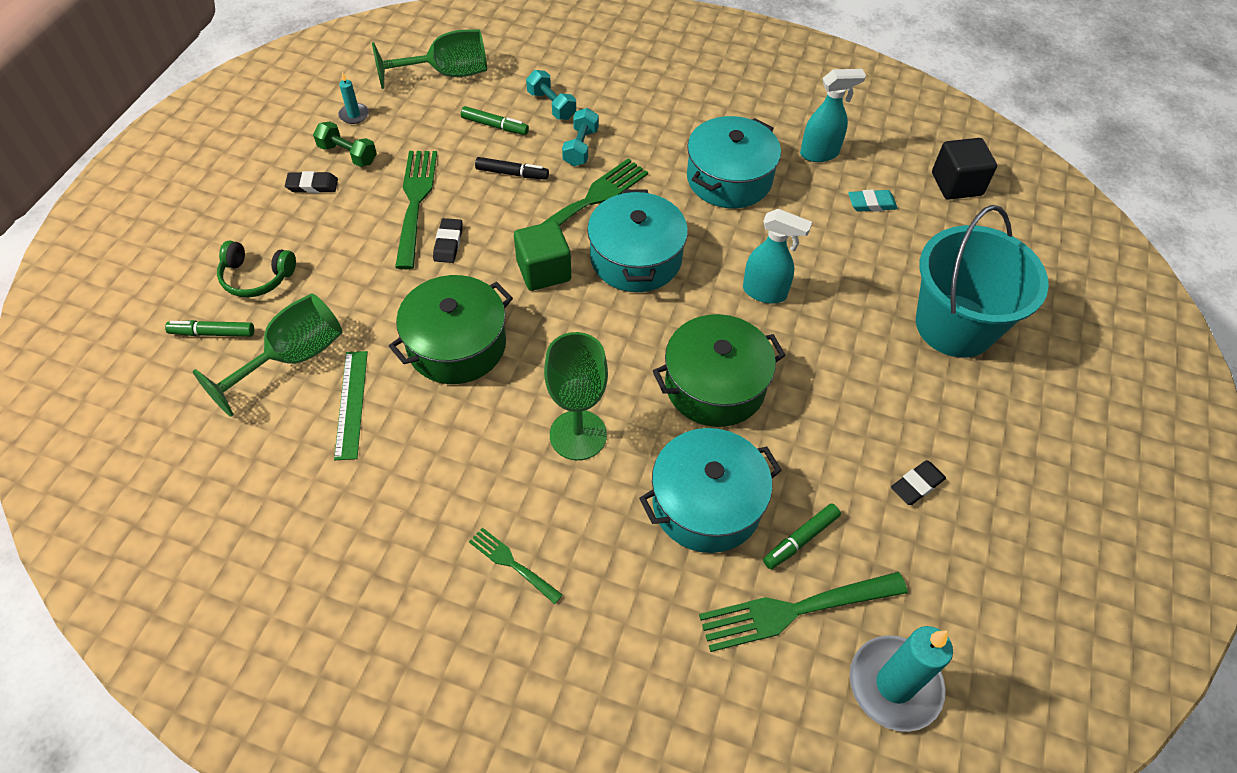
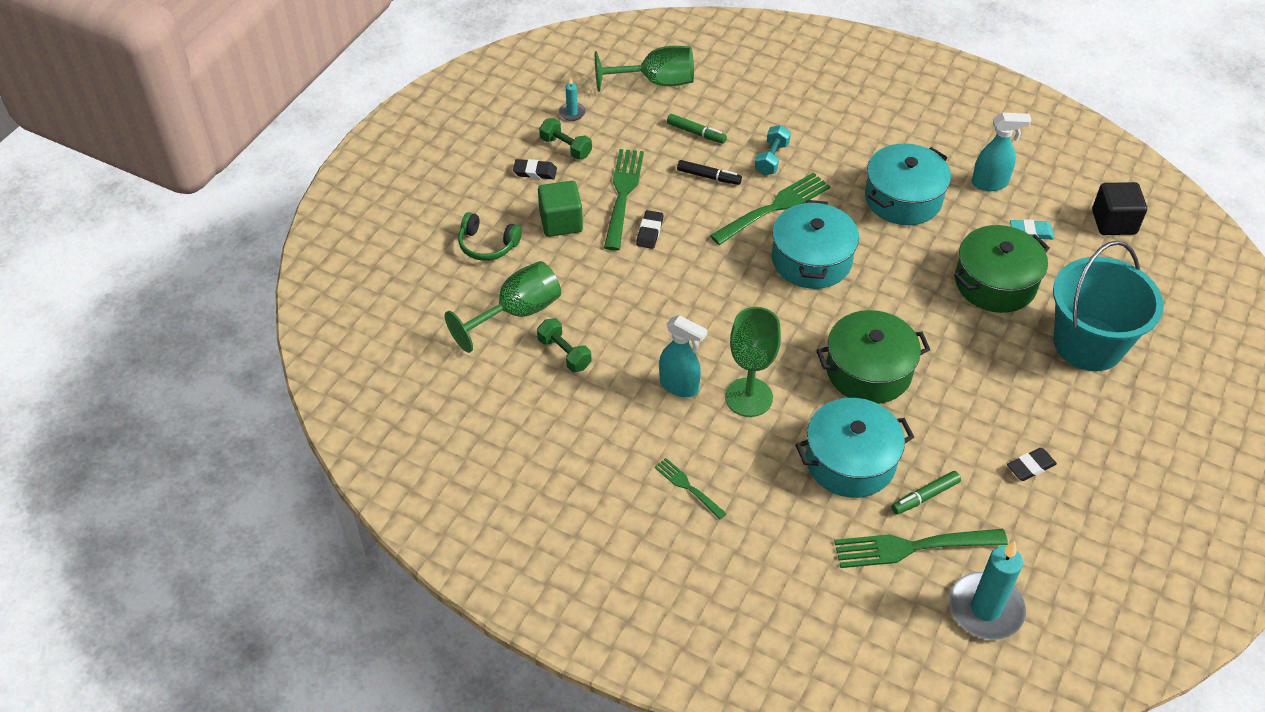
camera: 10 degrees right, 5 degrees down
green marker [165,320,254,337] -> none
green ruler [334,351,368,460] -> green dumbbell [537,318,592,372]
green pot [389,275,513,384] -> green pot moved to [954,225,1050,313]
green cube [514,221,571,291] -> green cube moved to [538,181,583,237]
turquoise dumbbell [526,70,576,120] -> none
turquoise spray bottle [743,209,812,304] -> turquoise spray bottle moved to [659,315,708,397]

